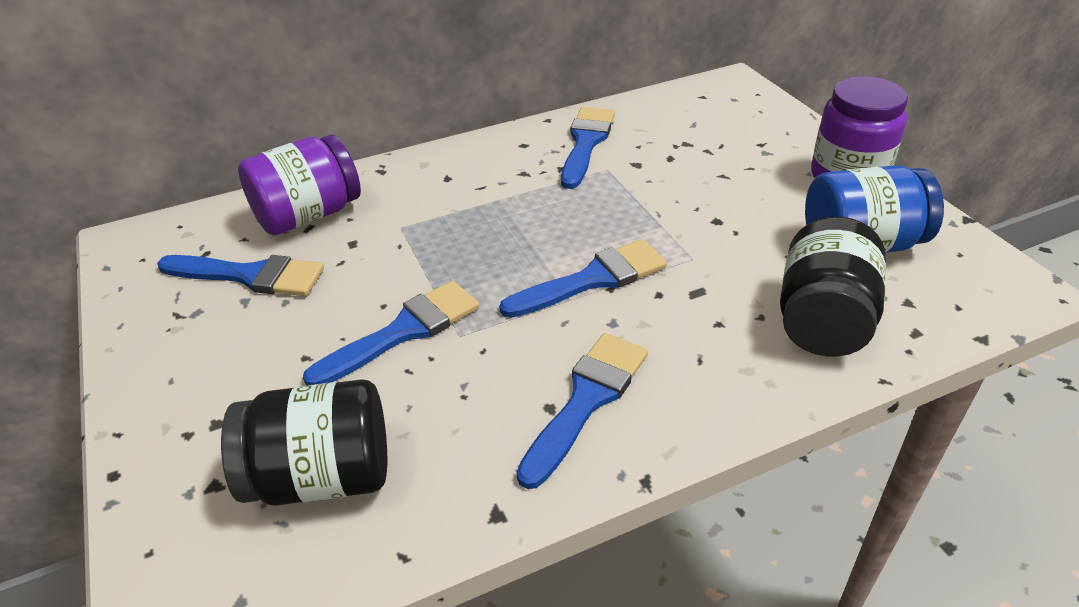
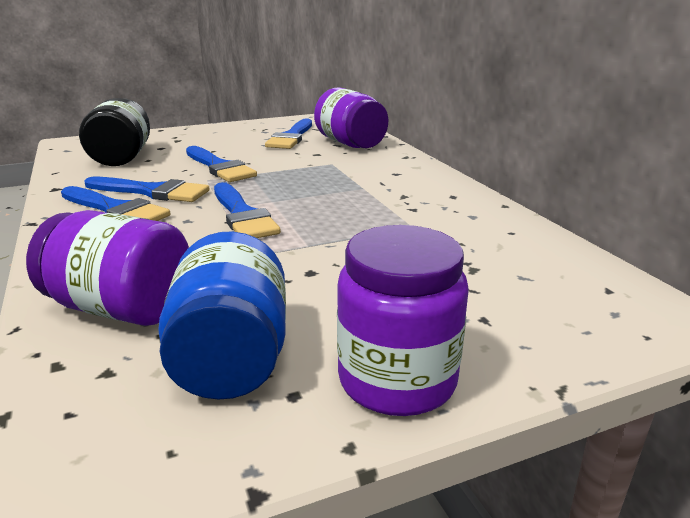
camera: 90 degrees right, 15 degrees down
blue brush [561,107,615,189] -> blue brush moved to [85,177,210,202]
black jar [780,217,886,356] -> purple jar [26,210,189,326]

